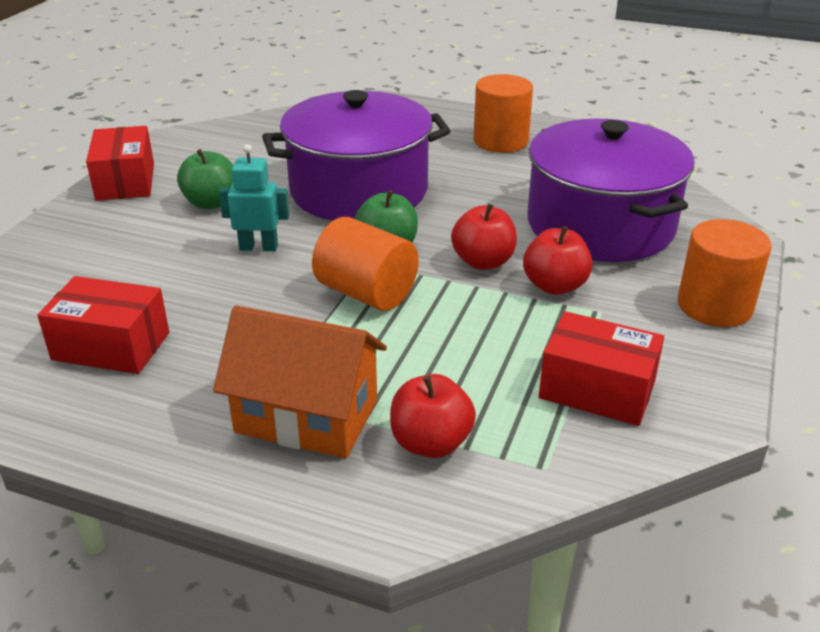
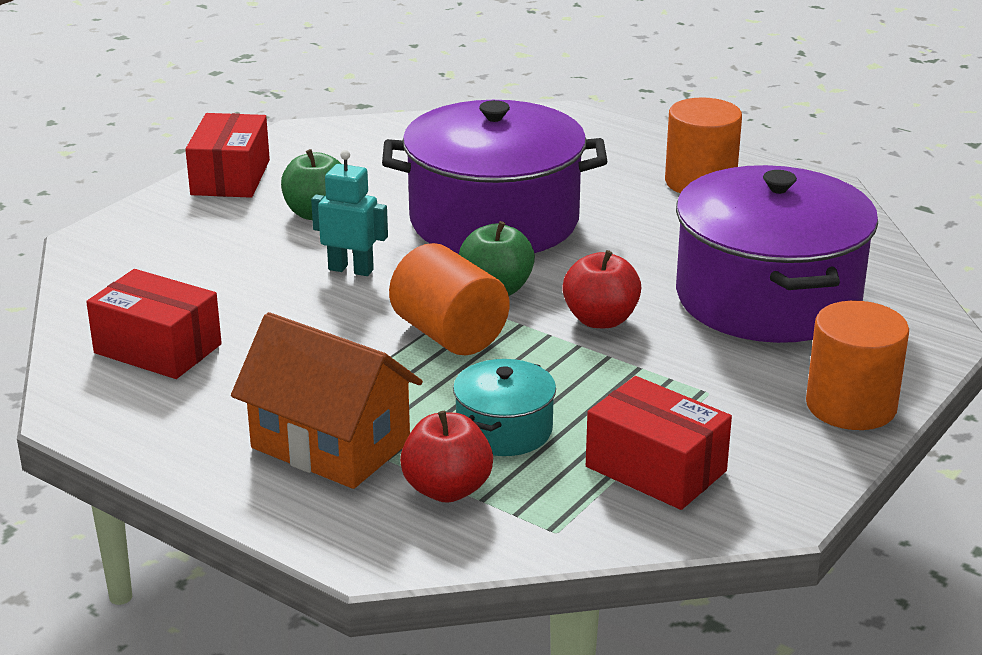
camera: 15 degrees right, 5 degrees down
red apple [523,226,593,295] -> none
none -> turquoise pot [453,359,556,456]

